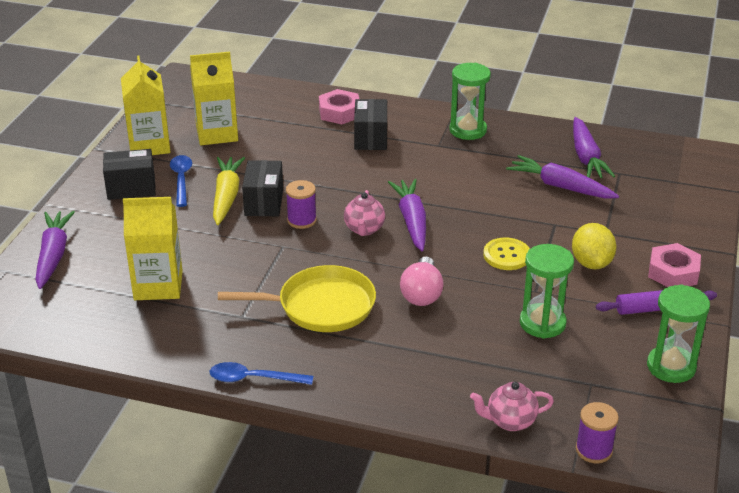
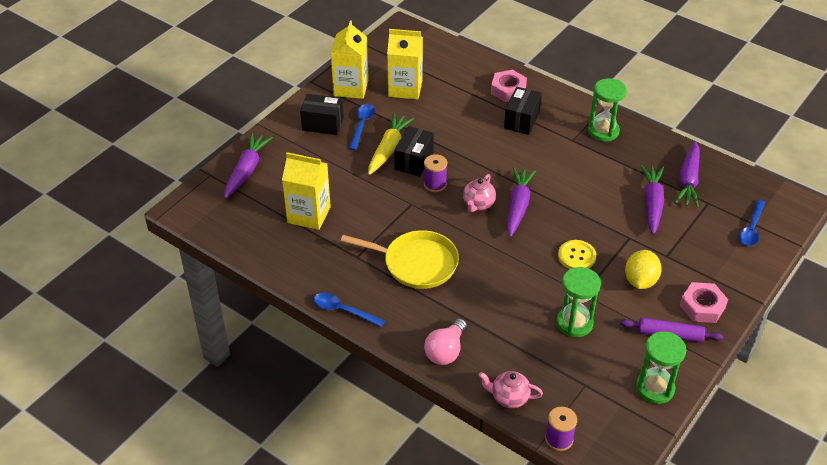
camera: 20 degrees right, 10 degrees up
pink light bulb [400,256,444,306] -> pink light bulb moved to [424,318,467,365]
purple carrot [506,155,619,199] -> purple carrot turned 45 degrees clockwise [640,165,664,235]
none -> blue spoon [738,200,765,247]

